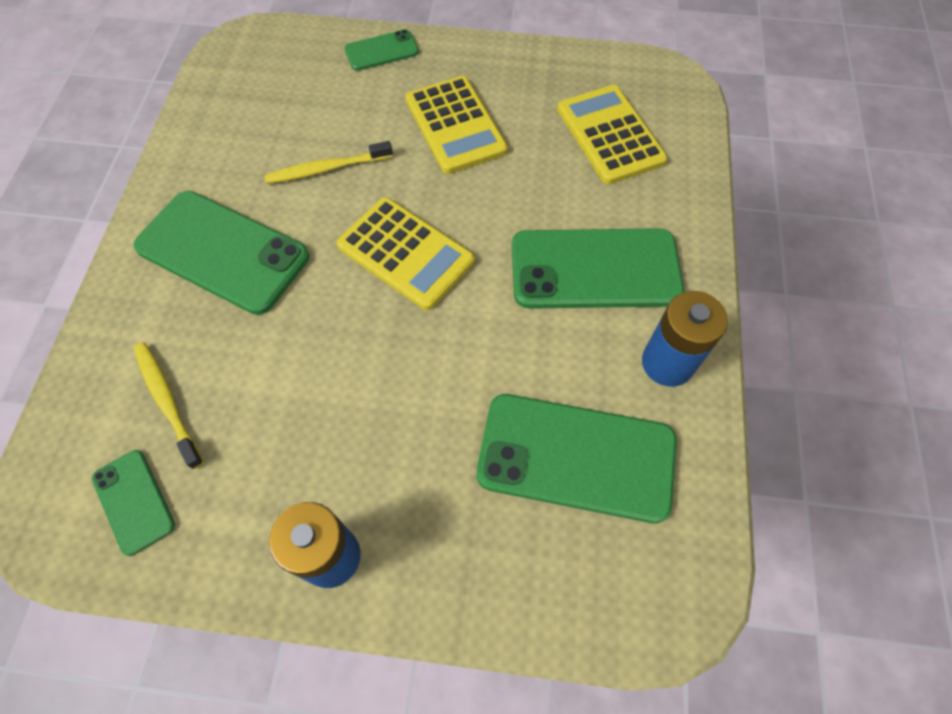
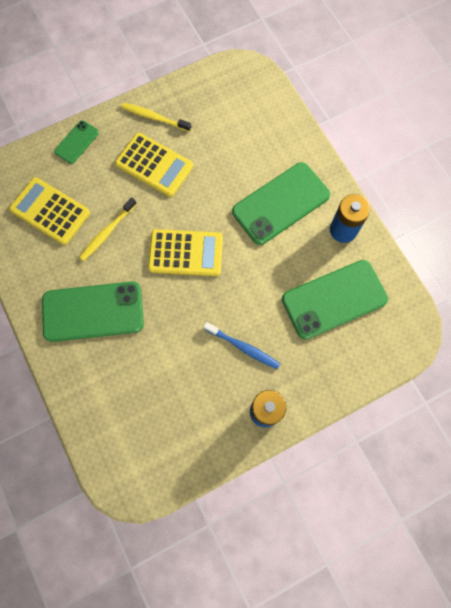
camera: 35 degrees left, 10 degrees up
green phone [92,450,175,556] -> none
yellow toothbrush [134,342,204,469] -> yellow toothbrush moved to [121,103,191,132]
yellow calculator [557,85,667,184] -> yellow calculator moved to [9,177,90,245]
none -> blue toothbrush [203,322,280,369]

